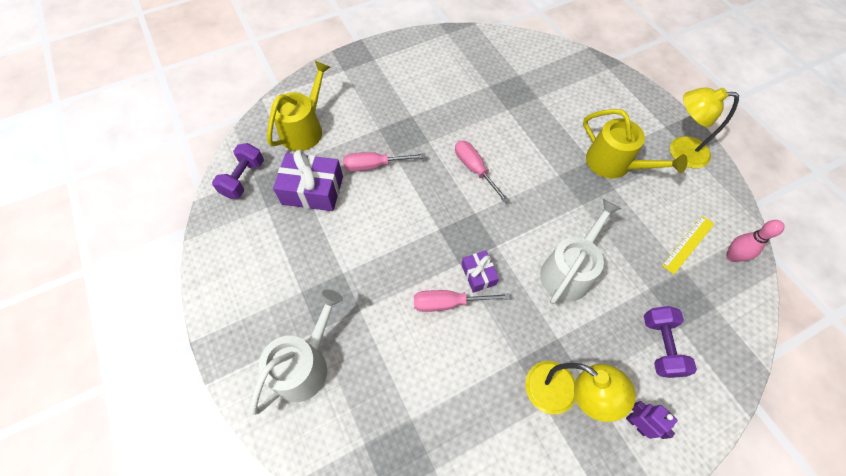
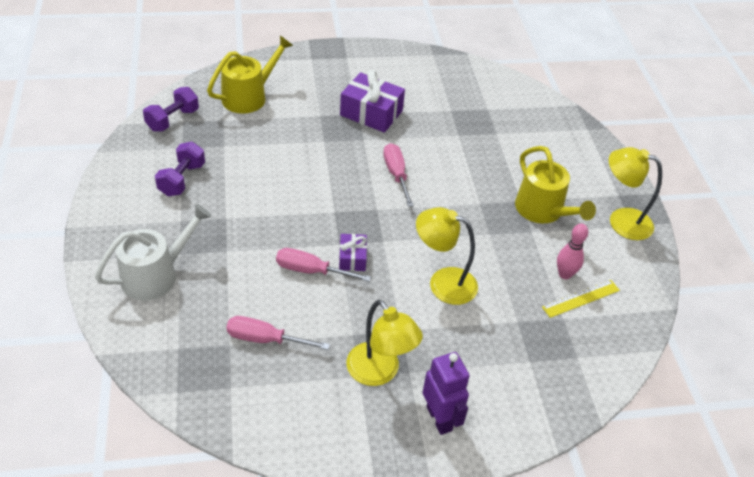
camera: 15 degrees right, 15 degrees down
purple gift [273,150,343,211] -> purple gift moved to [340,70,405,133]
pink screwdriver [343,152,426,171] -> pink screwdriver moved to [226,316,330,350]
white watering can [540,199,621,304] -> yellow lamp [416,207,478,305]
purple robot [626,401,678,439] -> purple robot [423,352,470,435], size x1.54
purple dumbbell [644,306,697,378] -> purple dumbbell moved to [155,142,205,196]
pink bowling pin [726,220,785,262] -> pink bowling pin moved to [557,223,588,279]

